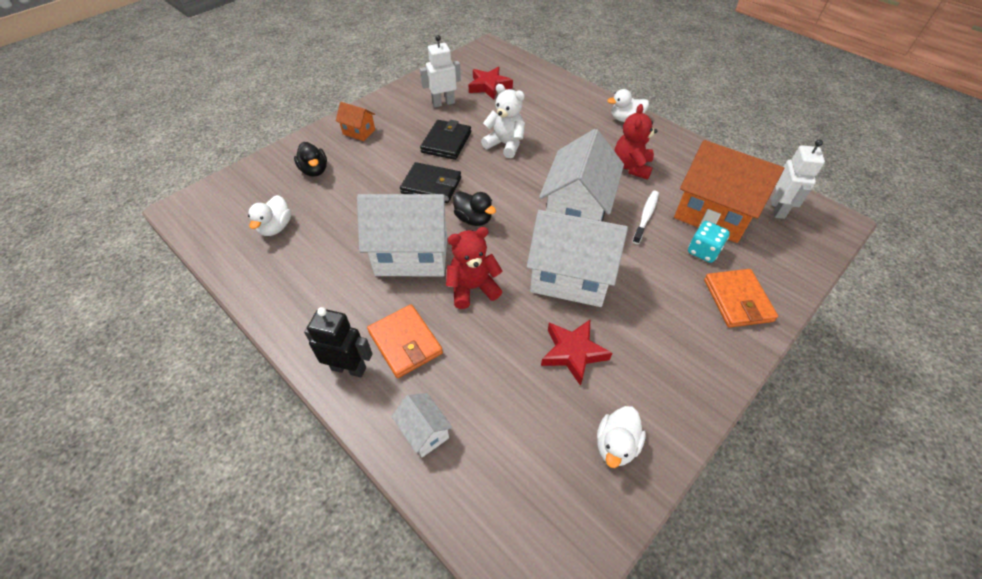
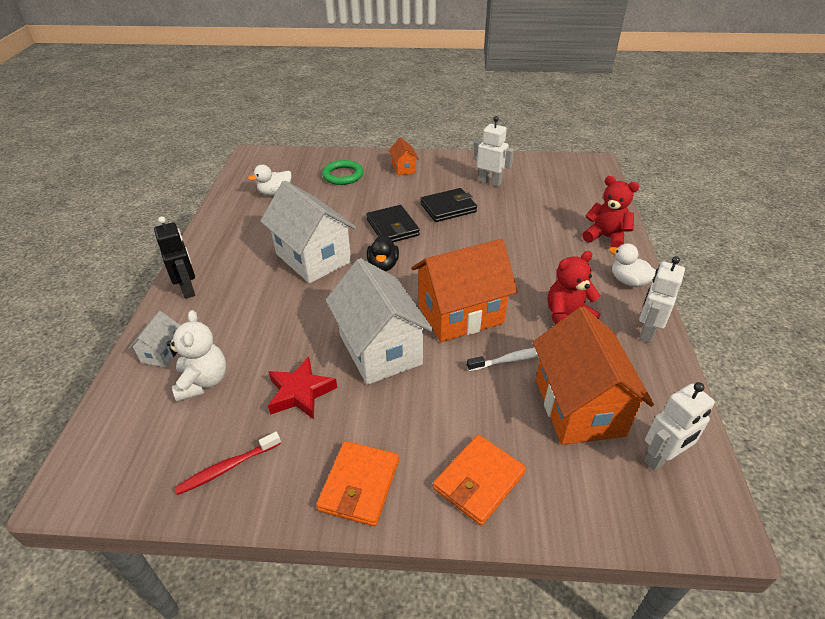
camera: 50 degrees right, 10 degrees down
black duck [294,142,327,177] -> green ring [322,160,363,185]
orange wallet [367,304,443,378] -> orange wallet moved to [316,441,399,526]
red teddy bear [446,227,503,309] -> red teddy bear moved to [582,176,639,248]
red star [469,67,513,100] -> none
white teddy bear [481,84,525,158] -> white teddy bear moved to [166,310,226,402]
white house [539,129,624,221] -> orange house [411,239,518,342]
white duck [597,406,646,468] -> red toothbrush [175,432,281,495]
turquoise dice [688,221,730,263] -> none
none -> white robot [639,256,685,343]

